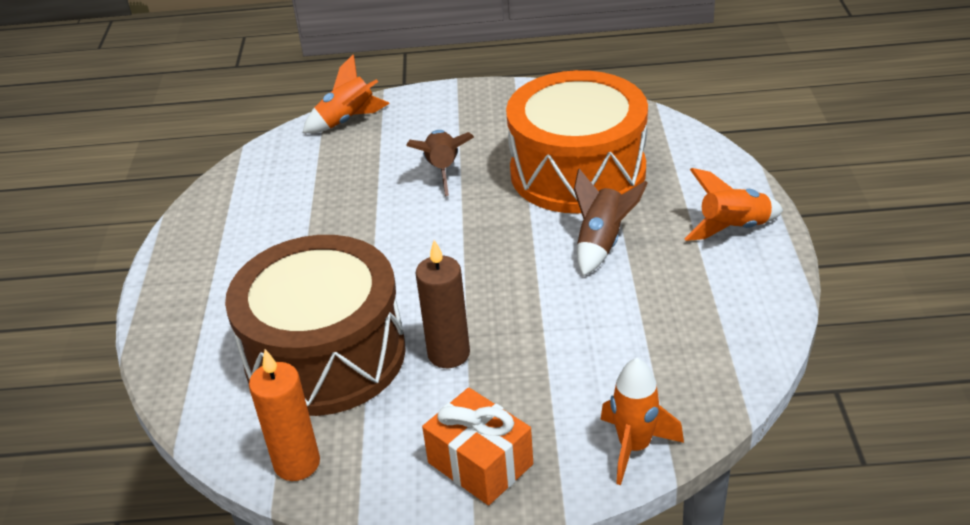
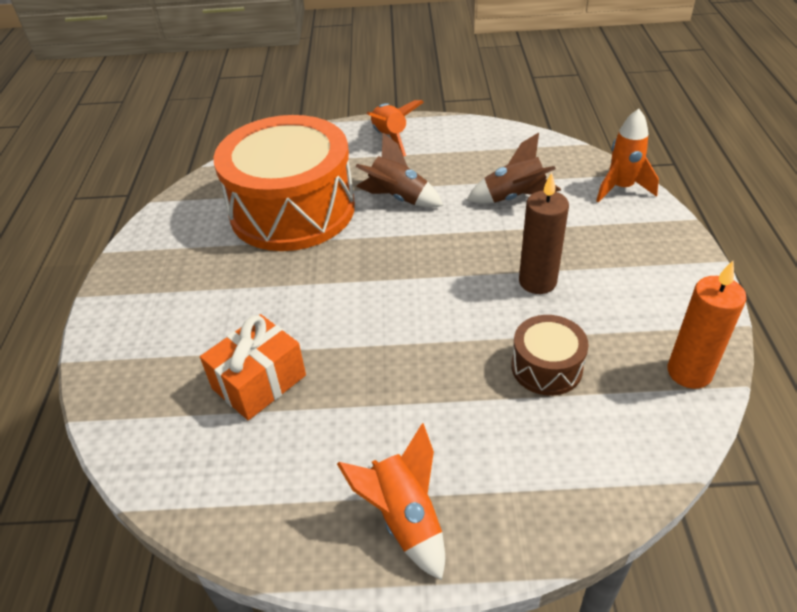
camera: 90 degrees left, 5 degrees up
brown drum [225,235,406,416] -> brown drum [511,315,589,396], size x0.44
orange rocket [303,54,390,133] -> orange rocket moved to [337,423,445,580]
brown rocket [406,130,474,196] -> brown rocket moved to [467,133,561,204]
orange gift [422,388,533,505] -> orange gift moved to [200,314,306,420]

